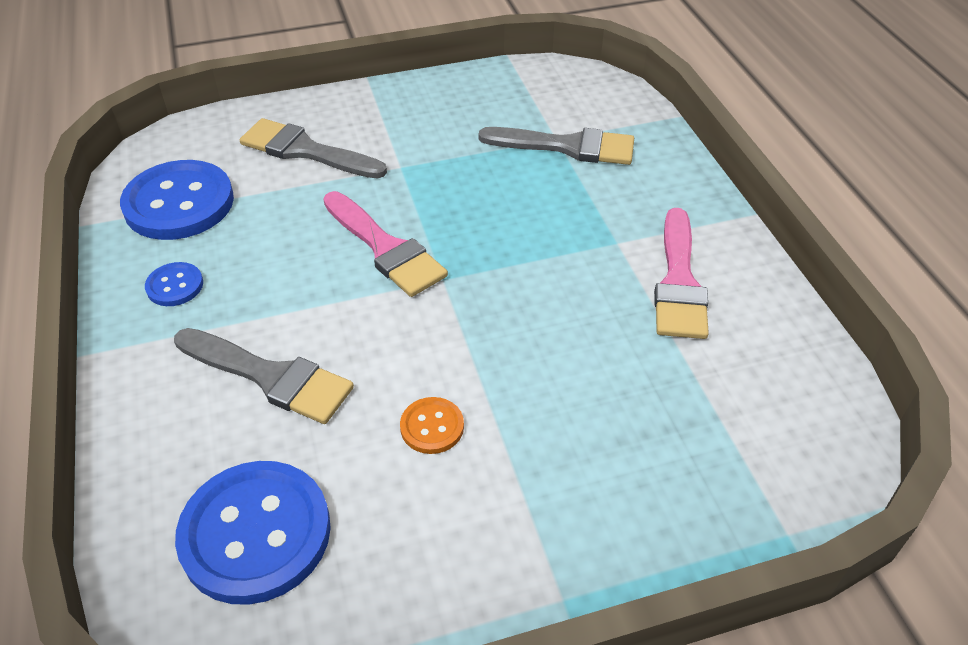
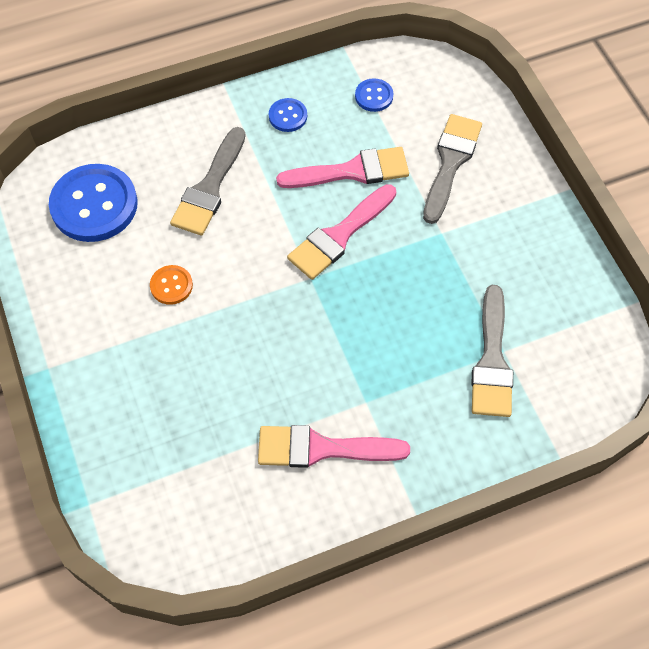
camera: 85 degrees right, 15 degrees up
blue button [120,160,234,240] -> blue button [355,78,393,112], size x0.47
none -> pink brush [276,147,409,188]

